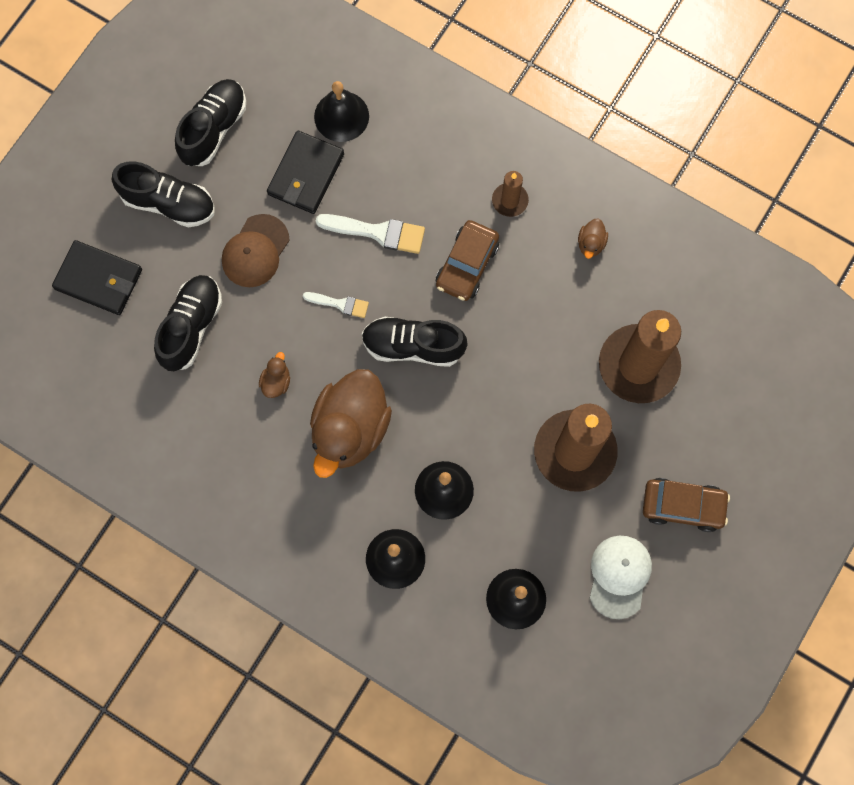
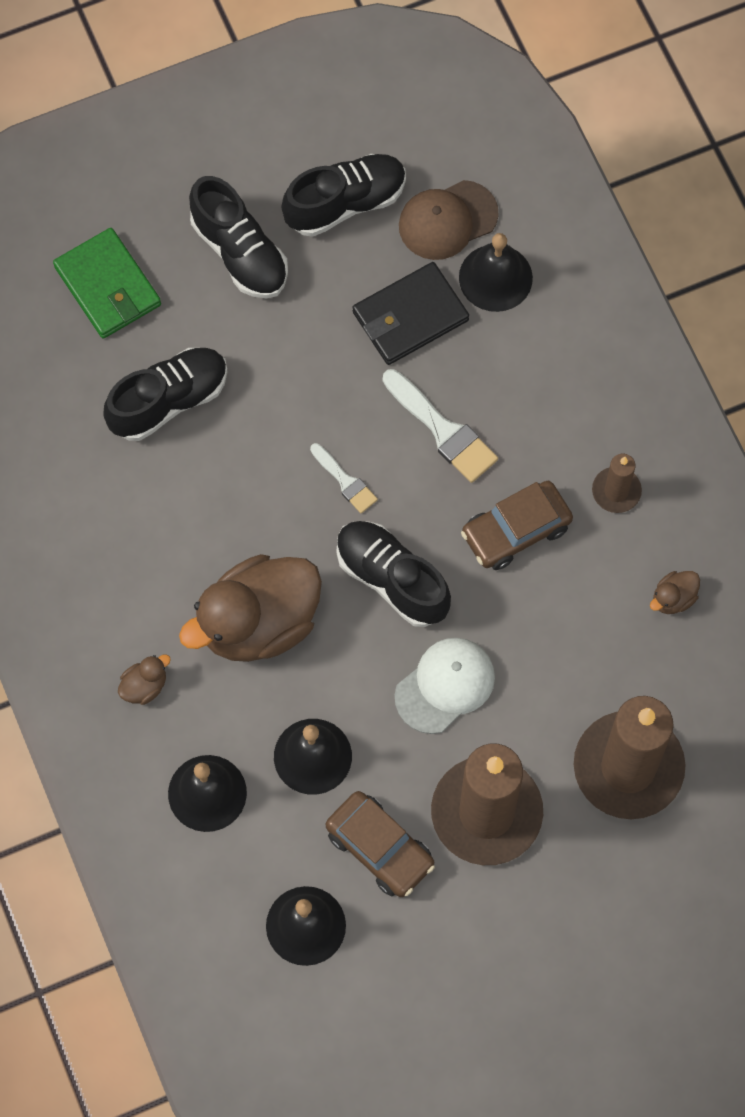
camera: 35 degrees right, 5 degrees down
black wallet [52,240,142,315] -> green wallet [53,228,161,339]
brown cap [222,214,290,287] -> brown cap moved to [399,180,499,260]
brown duck [259,352,290,398] -> brown duck moved to [118,655,171,705]
white cap [590,536,652,619] -> white cap moved to [395,638,495,734]
brown car [643,478,730,532] -> brown car moved to [326,791,435,897]

